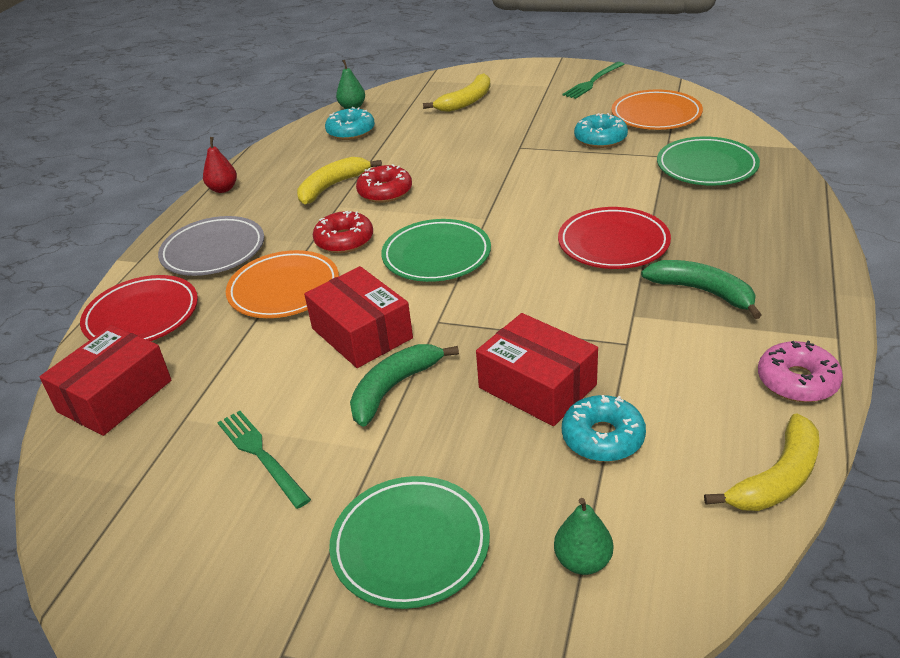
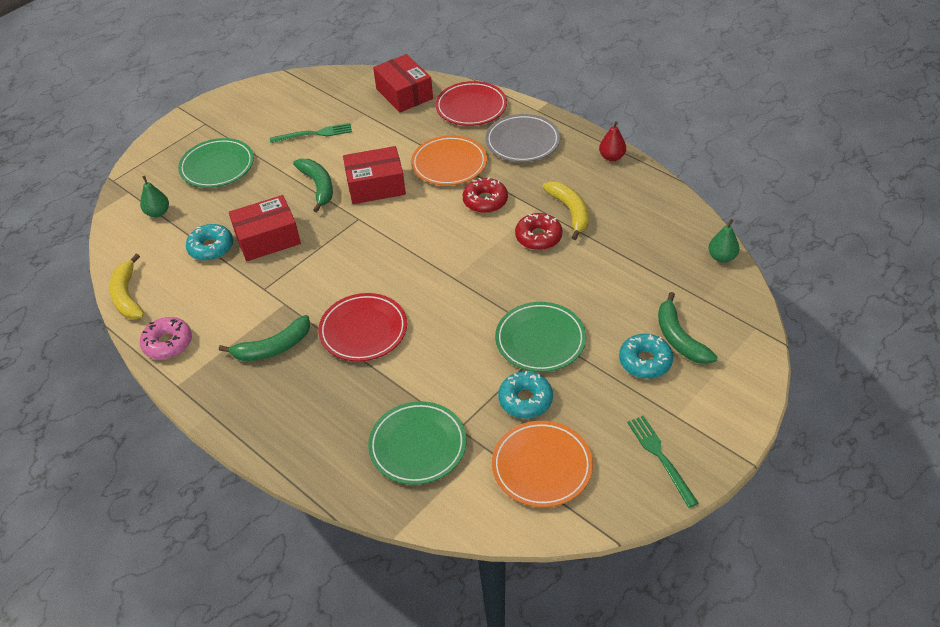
camera: 115 degrees right, 10 degrees up
turquoise donut [325,107,375,140] -> turquoise donut moved to [619,334,673,379]
green plate [381,219,491,282] -> green plate moved to [495,302,586,372]
yellow banana [423,73,491,112] -> green banana [658,292,717,364]

